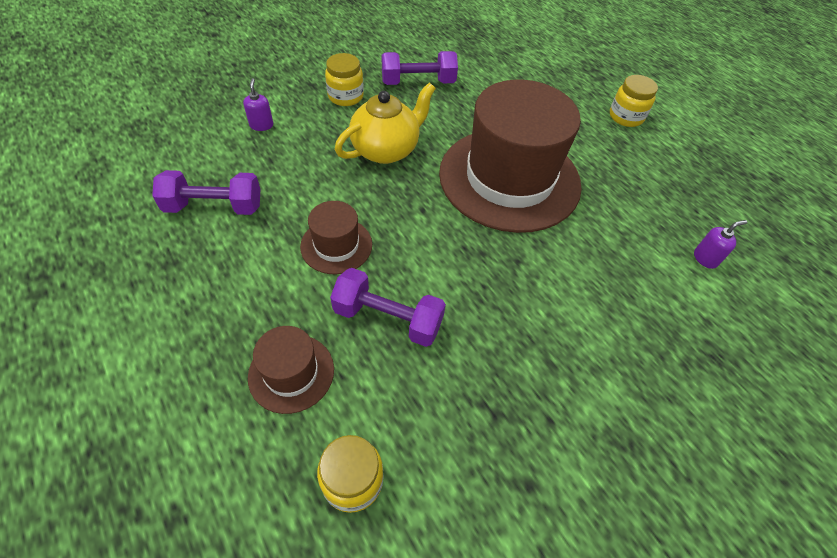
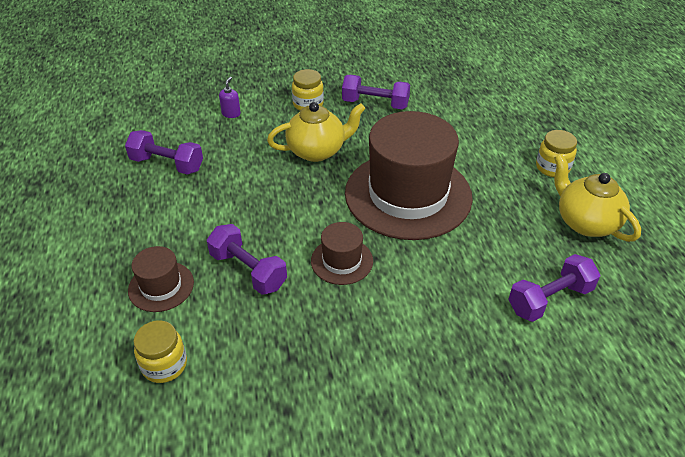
camera: 25 degrees right, 10 degrees down
brown hat [300,201,372,274] -> brown hat moved to [311,222,373,285]
purple soap dispenser [694,220,747,269] -> purple dumbbell [508,254,600,322]
none -> yellow teapot [554,154,641,242]

